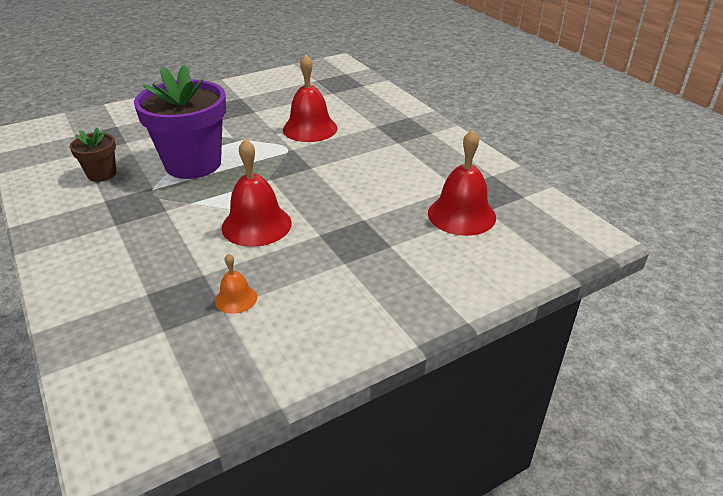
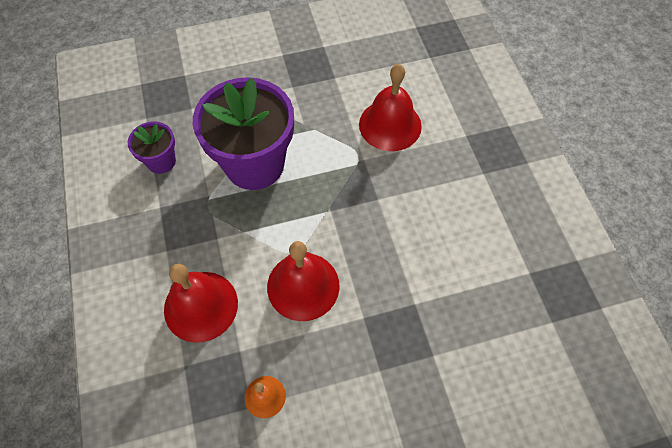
camera: 15 degrees right, 25 degrees up
brown flower pot [70,128,116,182] -> purple flower pot [128,122,176,174]
red bell [428,129,496,236] -> red bell moved to [164,264,238,343]

